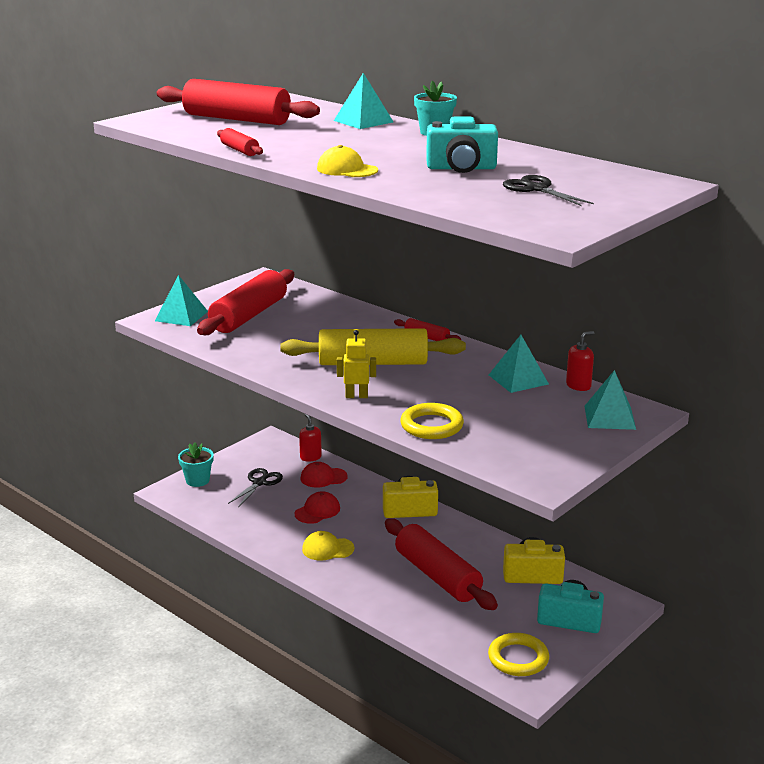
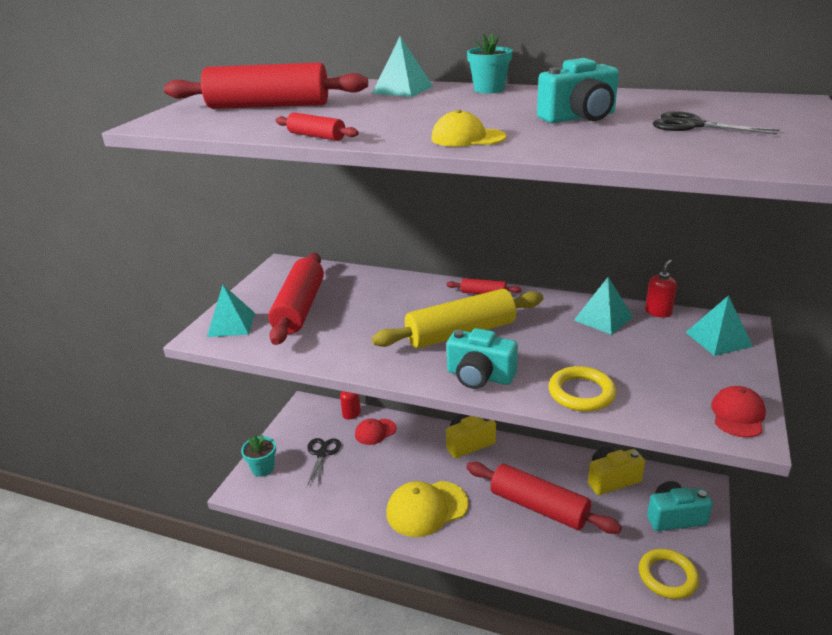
camera: 20 degrees left, 5 degrees up
red cap [295,491,340,524] -> red cap moved to [711,386,766,438]
yellow cap [302,531,355,561] -> yellow cap [386,481,468,537], size x1.70
yellow robot [337,330,376,398] -> turquoise camera [447,328,518,389]

